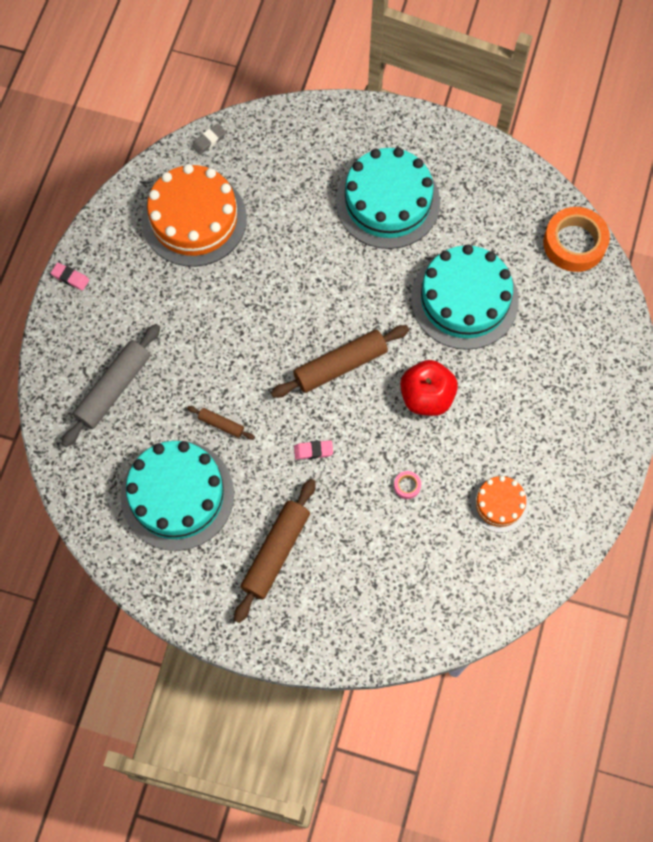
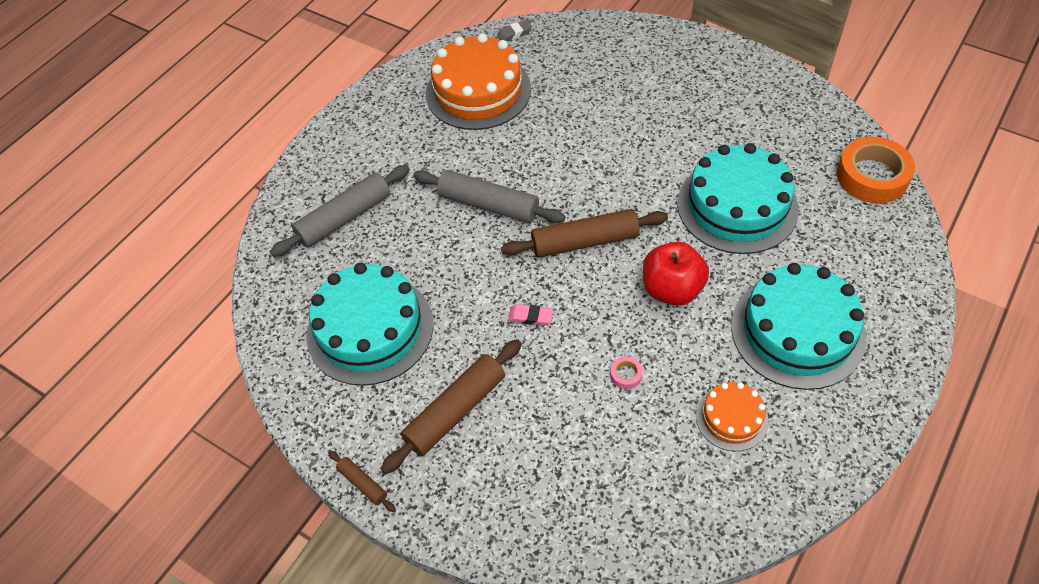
camera: 20 degrees right, 15 degrees down
pink eraser [51,262,89,291] -> none
brown rolling pin [187,406,255,440] -> brown rolling pin moved to [328,451,396,512]
turquoise cake [336,147,440,249] -> turquoise cake moved to [731,263,866,390]
none -> grey rolling pin [413,170,565,223]

